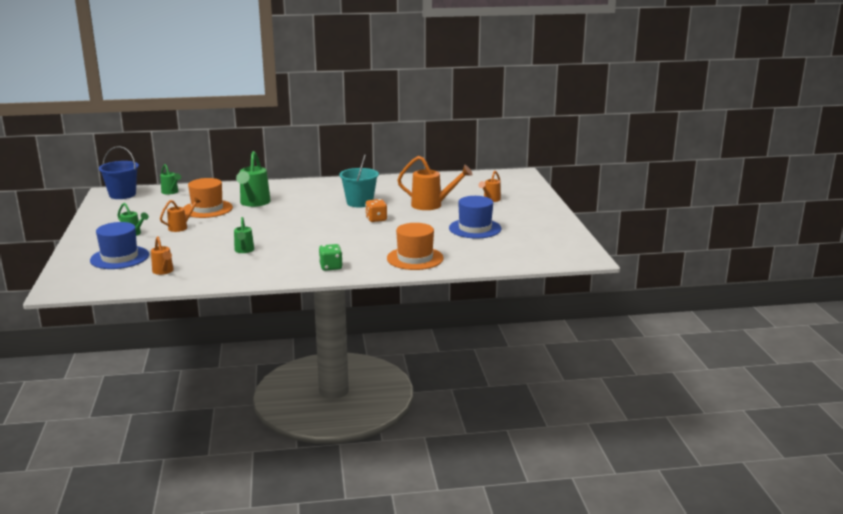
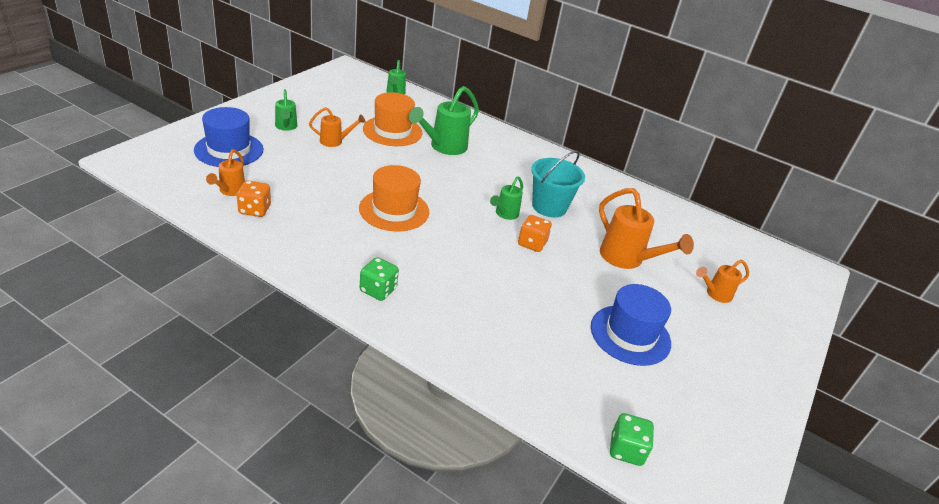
camera: 35 degrees right, 15 degrees up
blue bucket [99,146,139,199] -> none
green watering can [234,217,254,253] -> green watering can moved to [490,176,523,220]
orange hat [387,223,444,270] -> orange hat moved to [359,165,429,232]
none -> orange dice [236,180,271,217]
none -> green dice [610,413,654,466]

